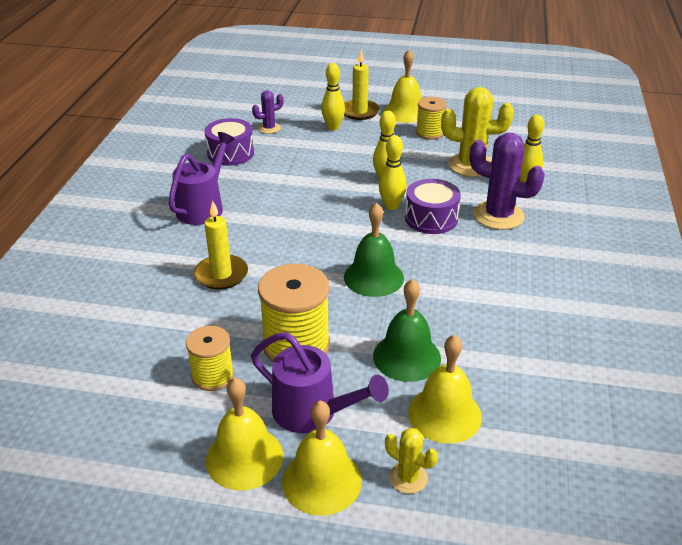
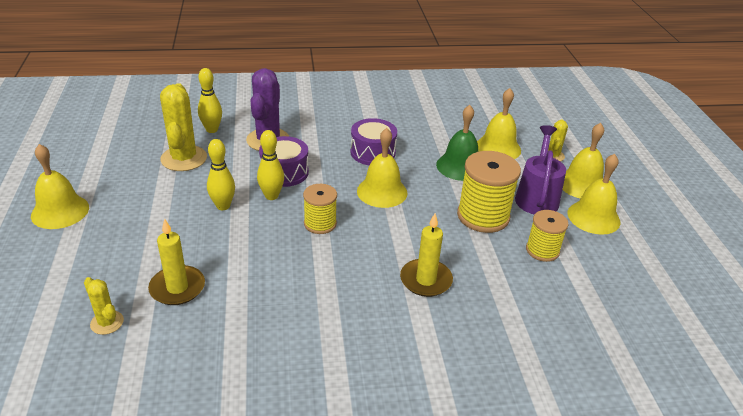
camera: 110 degrees left, 0 degrees up
purple watering can [169,132,235,225] -> none
purple drum [204,118,254,166] -> purple drum moved to [351,118,397,165]
purple cactus [252,90,284,134] -> yellow cactus [84,277,124,335]
yellow bowling pin [321,63,345,130] -> none
yellow candle [344,50,380,120] -> yellow candle moved to [148,218,205,305]
green bell [344,203,404,297] -> yellow bell [357,128,407,208]
yellow spool [416,97,447,140] -> yellow spool moved to [303,184,337,234]

